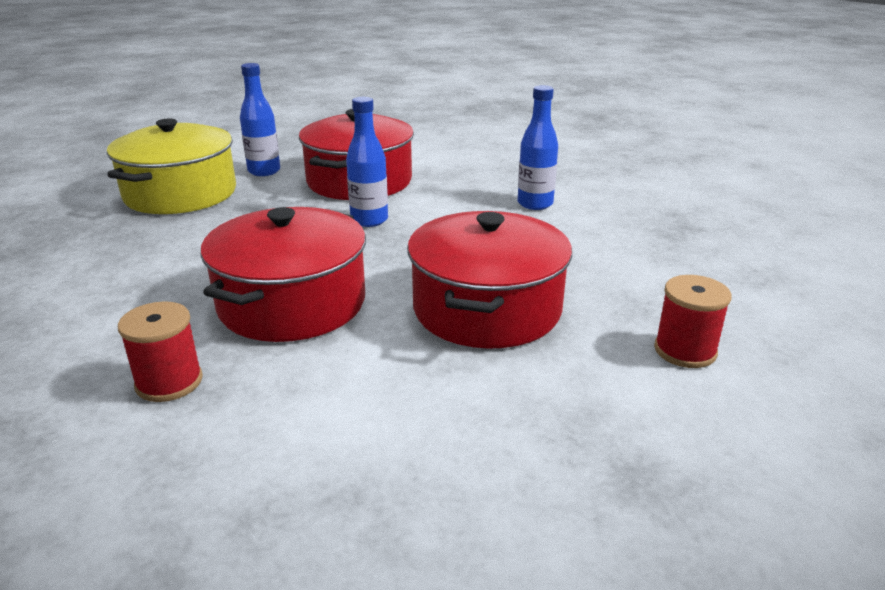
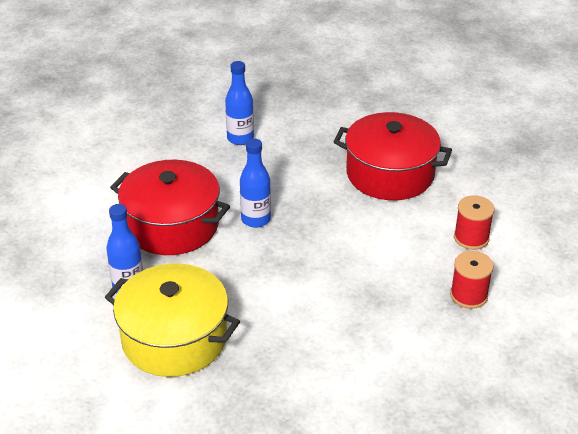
camera: 85 degrees left, 10 degrees up
red pot [201,207,366,342] -> none
red spool [654,275,732,368] -> red spool moved to [454,195,494,250]

